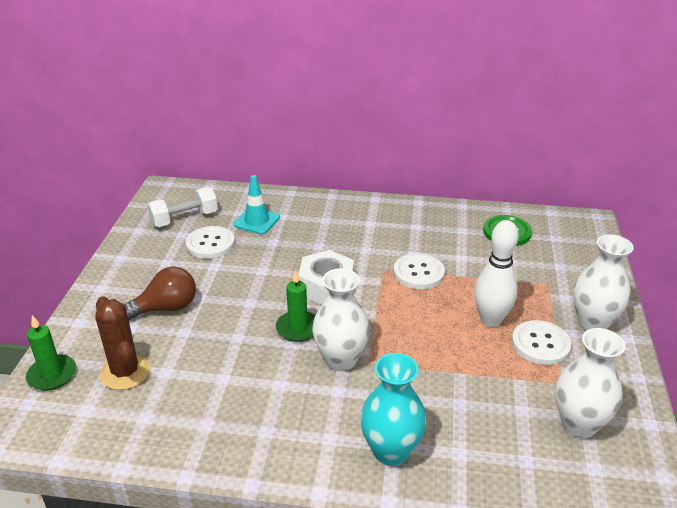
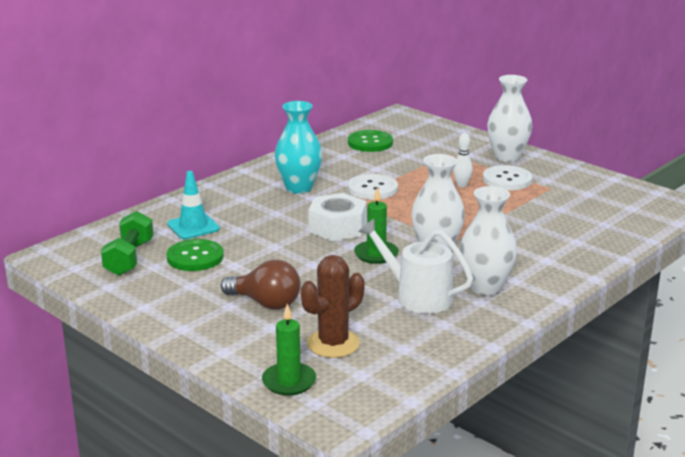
camera: 55 degrees left, 10 degrees down
brown cactus [96,296,150,390] -> brown cactus turned 45 degrees counterclockwise [301,255,365,358]
brown light bulb [124,266,196,320] -> brown light bulb turned 105 degrees clockwise [221,260,301,310]
white dumbbell [147,187,218,227] -> green dumbbell [101,211,154,276]
white button [186,226,235,259] -> green button [166,239,224,271]
turquoise vase [360,353,427,466] -> turquoise vase moved to [275,101,322,194]
white bowling pin [474,220,519,327] -> white bowling pin [453,133,473,187], size x0.53
white vase [555,328,626,438] -> white vase moved to [460,186,517,296]
none -> white watering can [358,219,473,314]

